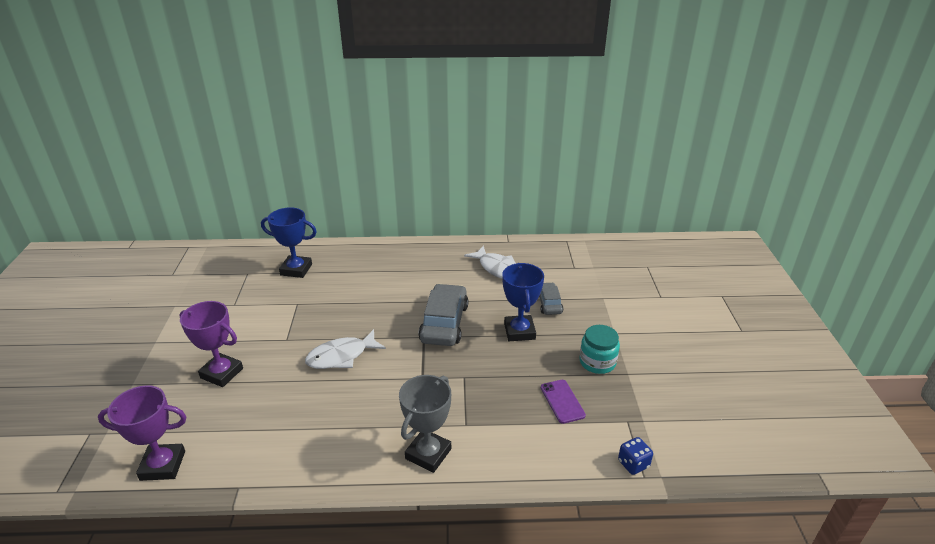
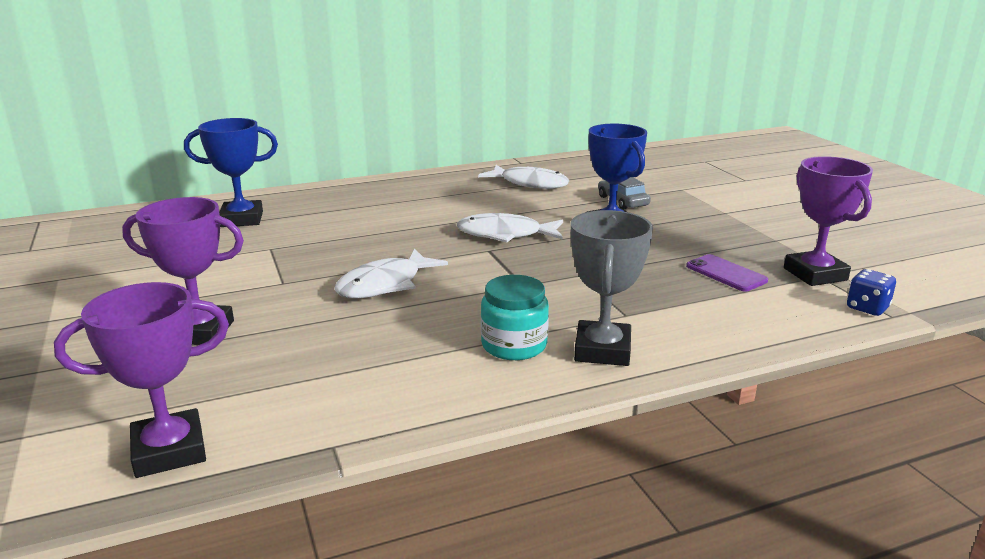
camera: 20 degrees left, 10 degrees down
grey car [418,284,468,346] -> white fish [457,213,563,243]
turquoise jar [580,325,620,374] -> turquoise jar moved to [481,275,549,360]
none -> purple trophy [784,156,873,286]

